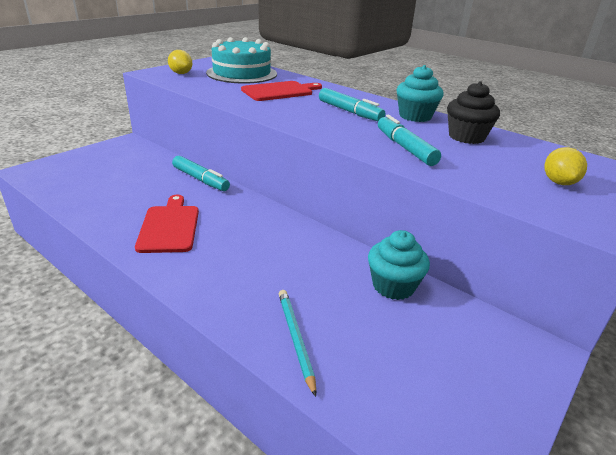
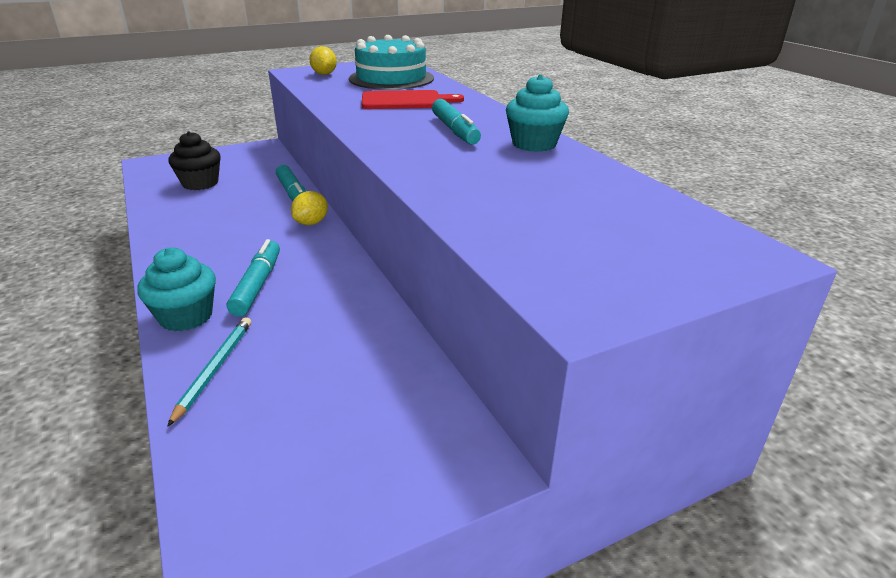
camera: 25 degrees right, 0 degrees up
red cutting board [135,195,199,253] -> none
turquoise cupcake [368,230,430,300] -> turquoise cupcake moved to [137,247,216,332]
turquoise marker [378,115,441,166] -> turquoise marker moved to [227,239,280,316]
black cupcake [447,81,500,144] -> black cupcake moved to [169,131,221,190]
yellow lemon [544,147,587,185] -> yellow lemon moved to [291,191,328,225]

